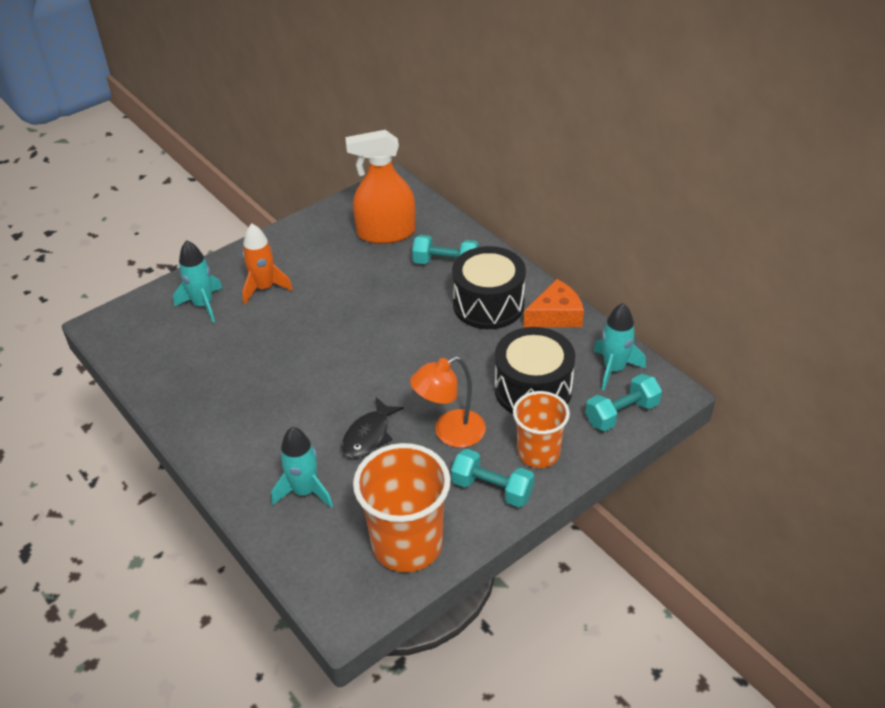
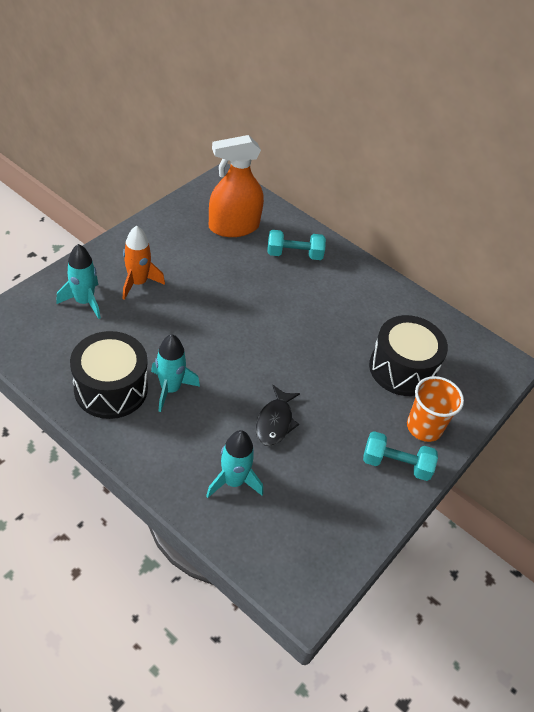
camera: 20 degrees left, 5 degrees up
orange cup [353,443,451,572] -> none
orange lamp [410,356,486,448] -> none
black drum [452,246,526,329] -> black drum moved to [70,331,148,419]
orange cheese [524,279,584,327] -> none
turquoise dumbbell [586,374,662,431] -> none
turquoise rocket [594,303,646,390] -> turquoise rocket moved to [151,334,200,412]

